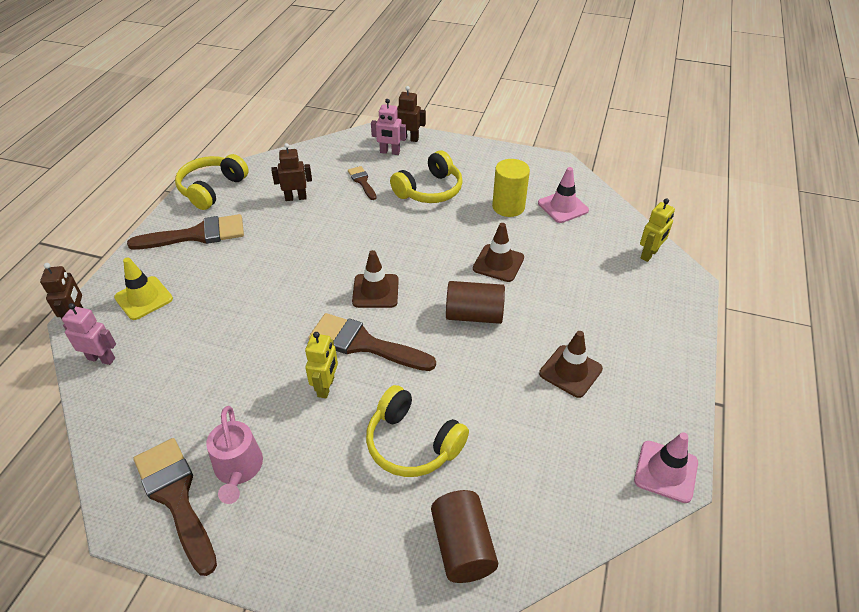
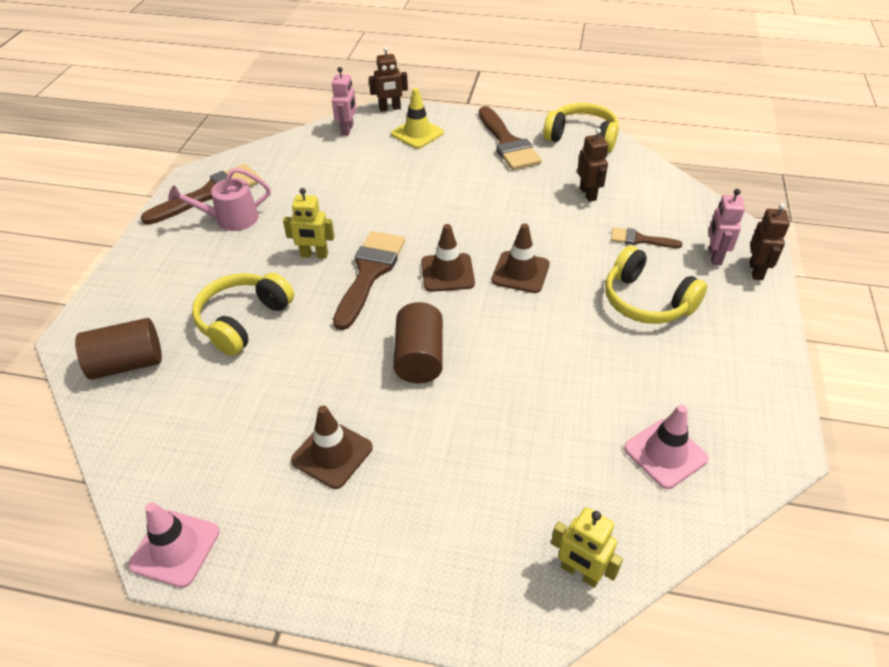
camera: 85 degrees right, 0 degrees up
brown brush [348,166,377,200] -> brown brush turned 135 degrees counterclockwise [611,227,682,248]
brown traffic cone [473,223,524,282] -> brown traffic cone moved to [492,223,550,293]
yellow cylinder [492,159,530,217] -> none

